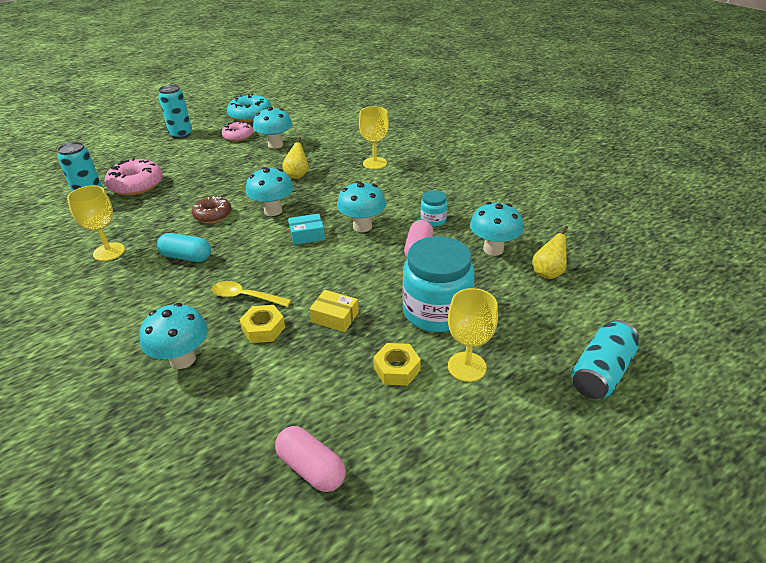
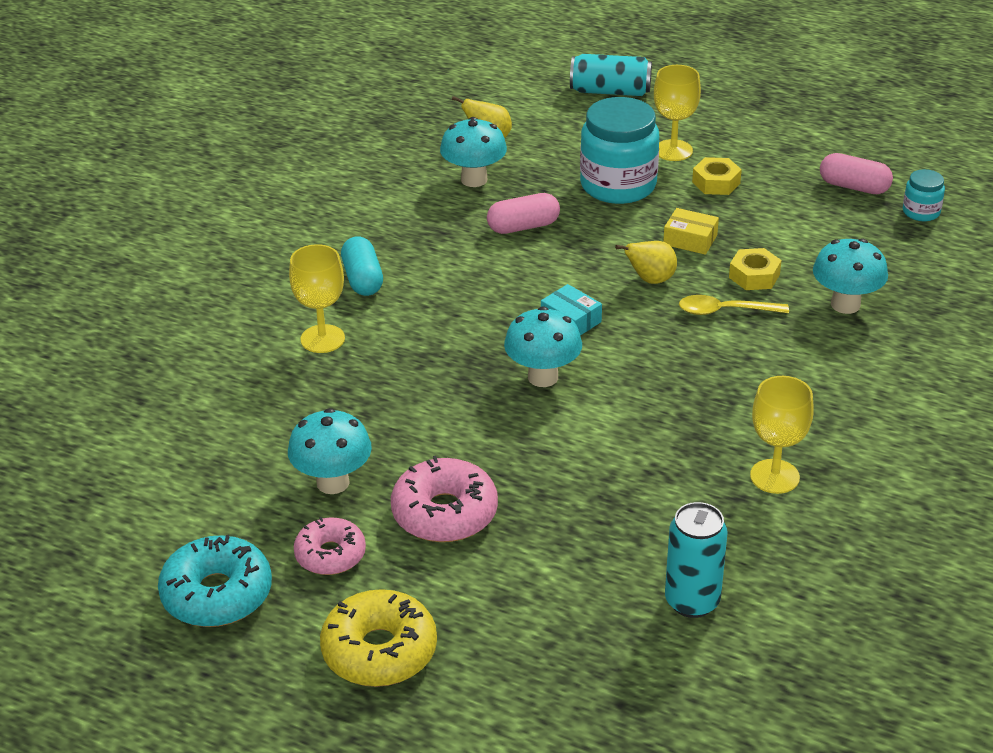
camera: 120 degrees left, 0 degrees up
pink donut [105,158,163,196] -> pink donut moved to [391,456,498,542]
turquoise capsule [157,233,211,262] -> turquoise capsule moved to [341,236,383,296]
turquoise can [158,85,192,139] -> yellow donut [320,589,437,687]
brown donut [192,196,232,223] -> none
yellow spoon [212,281,292,307] -> yellow spoon turned 105 degrees clockwise [679,295,789,315]
pink capsule [275,426,346,492] -> pink capsule turned 75 degrees counterclockwise [820,153,893,194]
yellow pear [282,136,308,179] -> yellow pear moved to [615,241,677,284]
yellow box [310,290,359,332] -> yellow box turned 60 degrees counterclockwise [663,208,719,255]
turquoise mushroom [337,181,386,232] -> none
turquoise jar [420,190,448,227] -> turquoise jar moved to [903,169,945,221]

